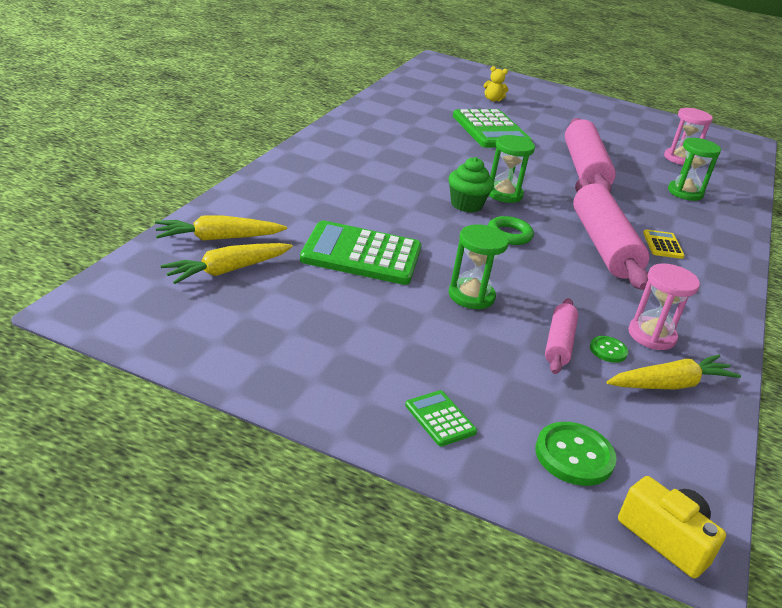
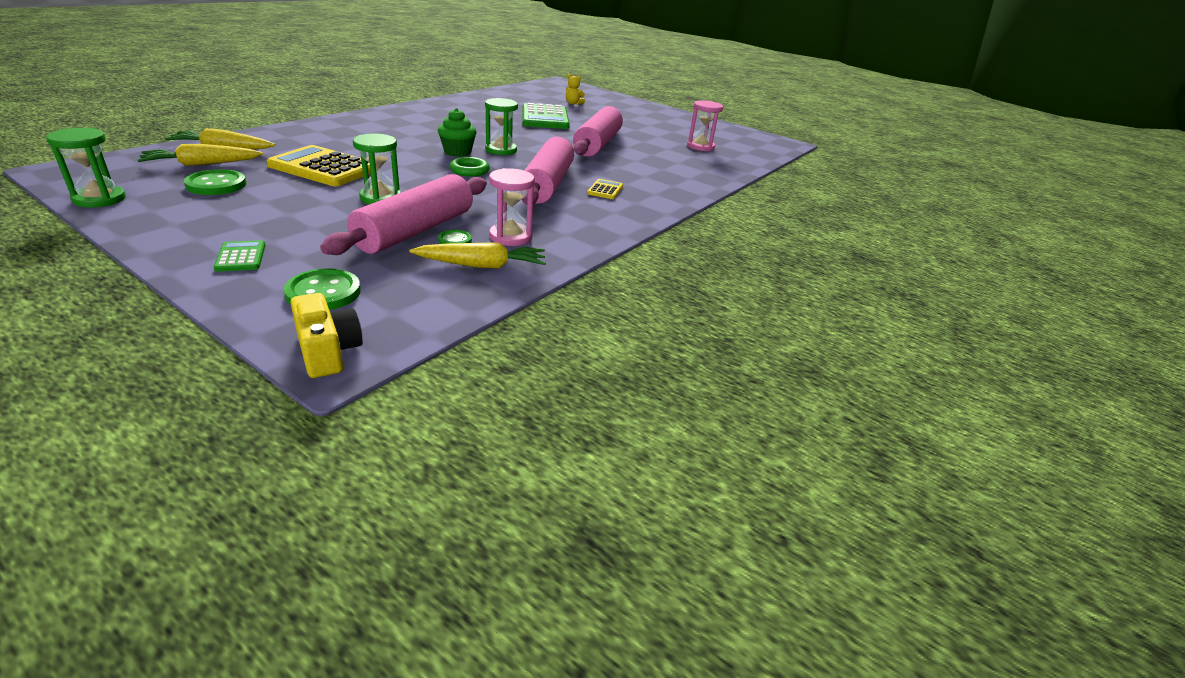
camera: 15 degrees right, 0 degrees up
green calculator [300,221,422,285] -> yellow calculator [266,145,371,186]
pink rolling pin [545,298,578,374] -> pink rolling pin [320,174,487,255], size x1.93
green hourglass [668,137,721,201] -> green hourglass moved to [46,128,126,208]
none -> green button [184,169,247,195]

